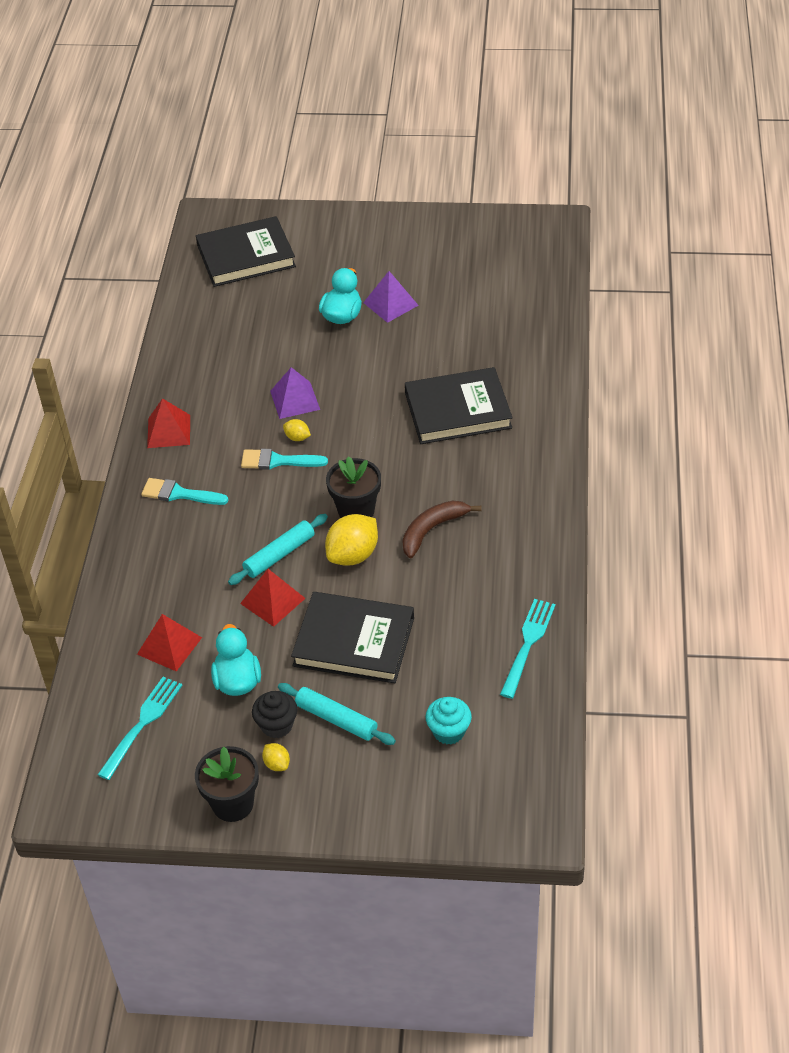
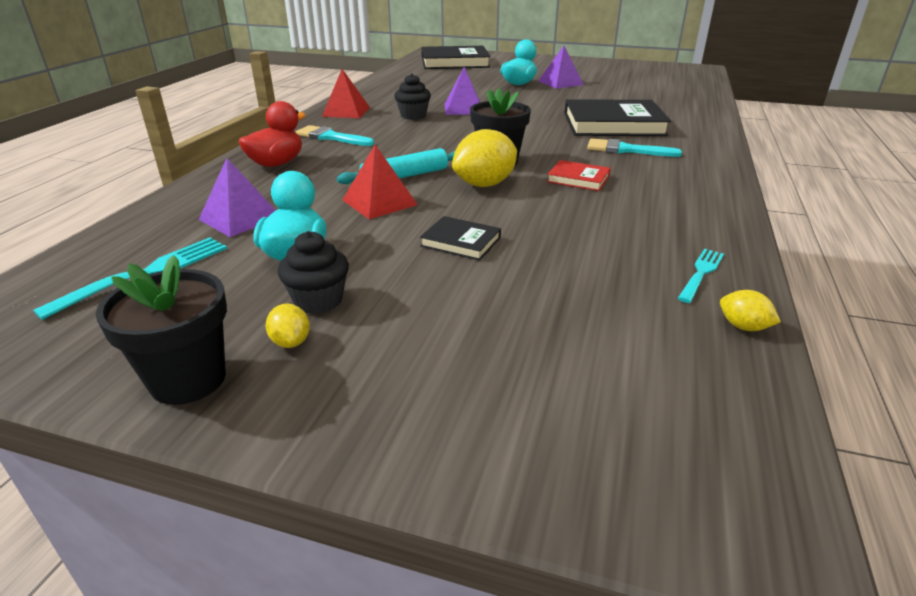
camera: 10 degrees right, 15 degrees down
red pyramid [137,614,202,671] -> purple pyramid [198,158,276,237]
turquoise brush [241,449,328,470] -> turquoise brush moved to [587,138,682,157]
turquoise rolling pin [278,683,396,745] -> none
yellow lemon [283,419,311,441] -> yellow lemon moved to [720,290,781,331]
black book [291,592,414,683] -> black book [420,216,501,261], size x0.47
brown banana [402,500,482,558] -> red book [547,160,611,191]
turquoise cupcake [426,697,472,745] -> none
turquoise fork [500,599,556,699] -> turquoise fork [678,249,724,303], size x0.63
none -> red duck [239,101,305,167]
none -> black cupcake [394,73,431,120]

